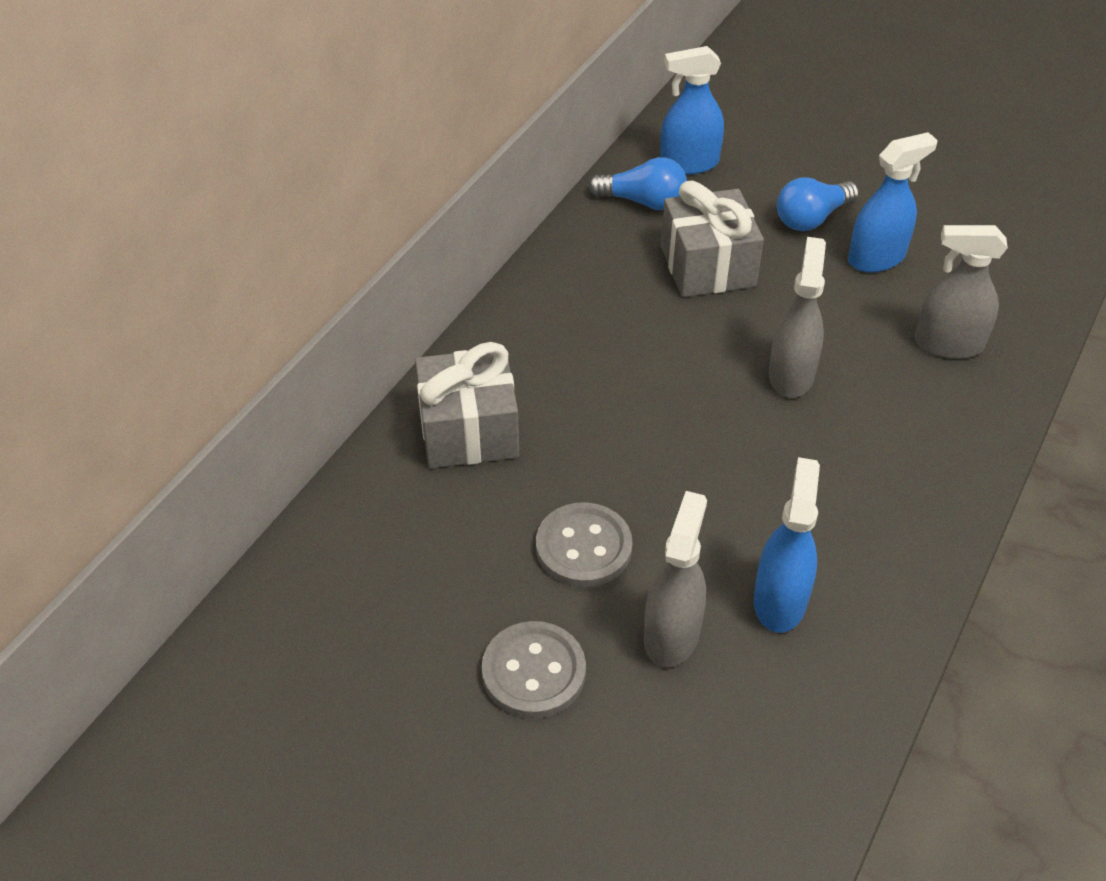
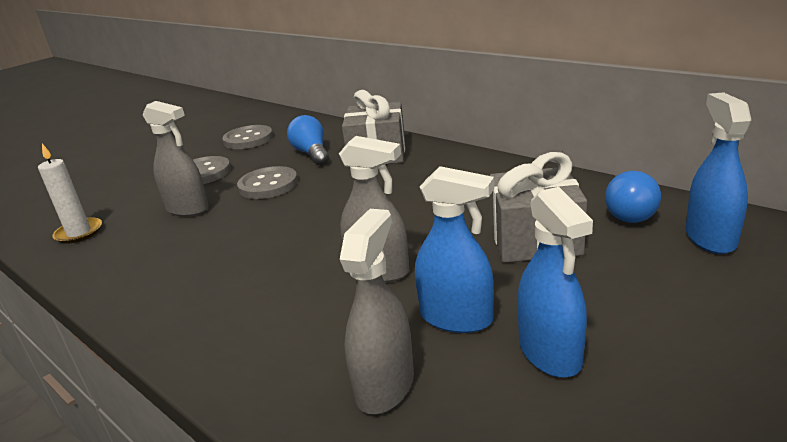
camera: 105 degrees right, 20 degrees down
blue spray bottle [753,457,820,633] -> blue spray bottle moved to [415,166,494,333]
blue light bulb [777,177,859,231] -> blue light bulb moved to [287,115,329,165]
none -> white candle [38,144,102,244]
none -> grey button [222,125,273,149]

